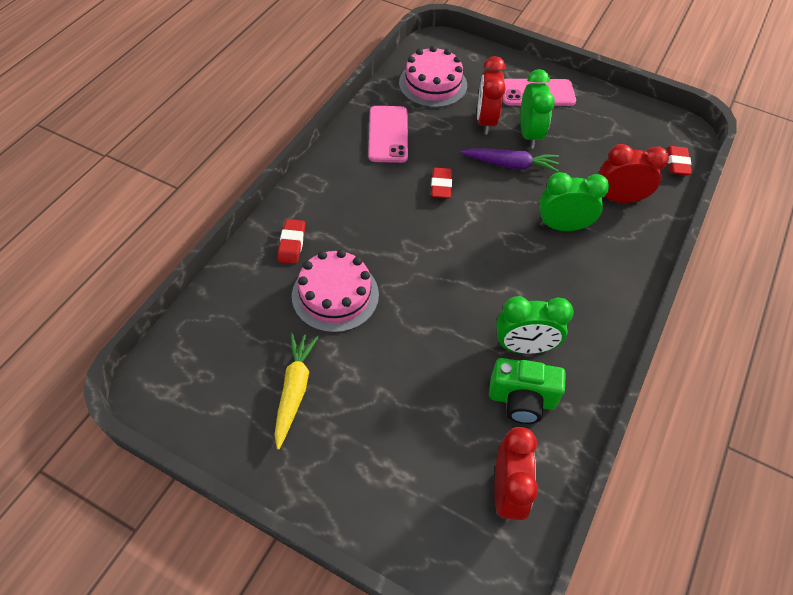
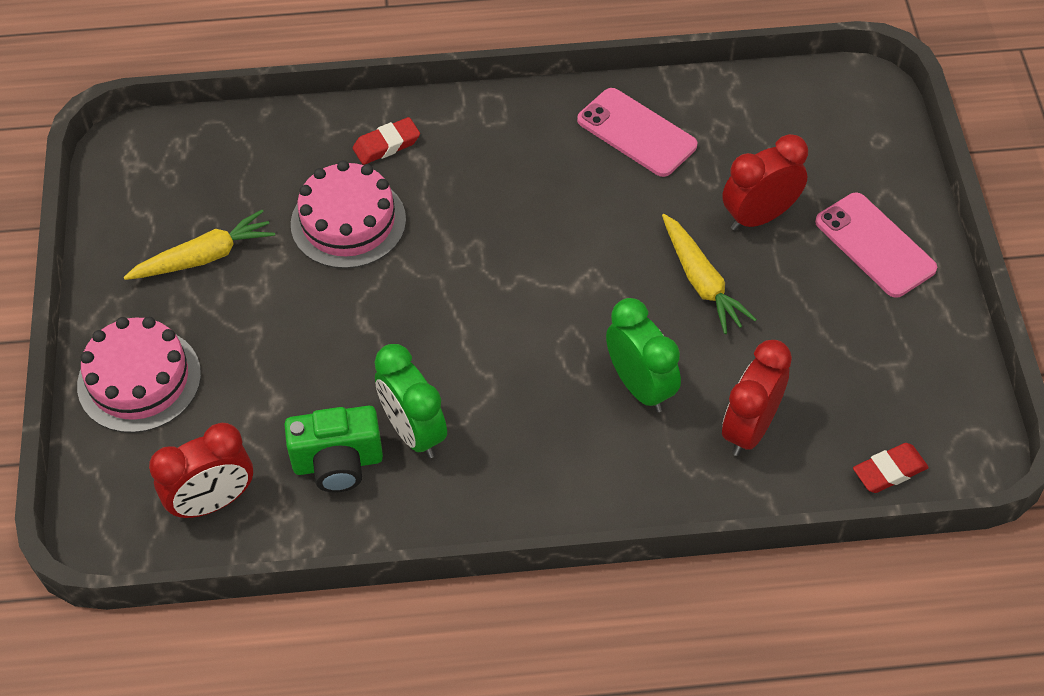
camera: 60 degrees right, 0 degrees up
pink phone [368,106,408,163] -> pink phone turned 75 degrees clockwise [577,88,697,177]
pink cake [399,46,467,108] -> pink cake moved to [77,317,201,433]
red eraser [431,167,452,198] -> none
purple carrot [460,148,559,172] -> yellow carrot [662,214,757,334]
green camera [489,358,566,424] -> green camera turned 75 degrees counterclockwise [284,405,383,493]
green clock [520,69,555,148] -> none
red clock [599,144,669,203] -> red clock turned 120 degrees counterclockwise [722,340,792,456]

